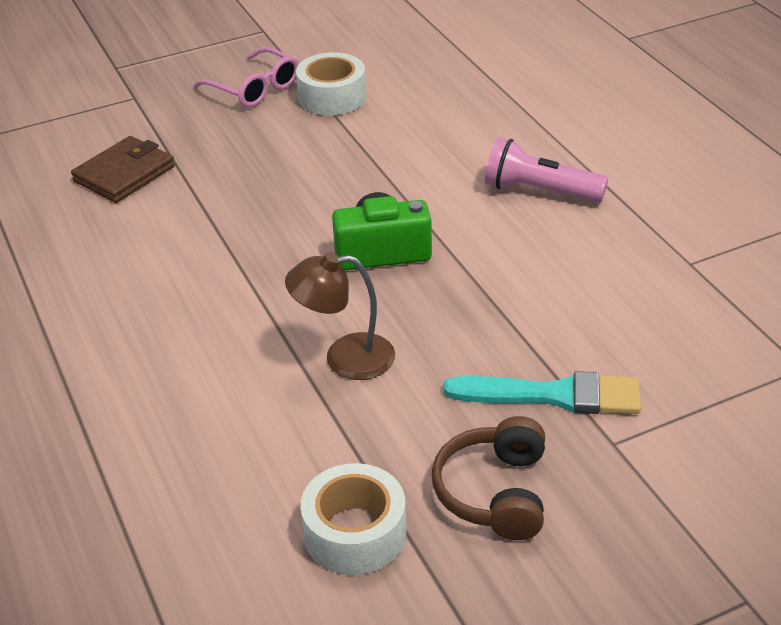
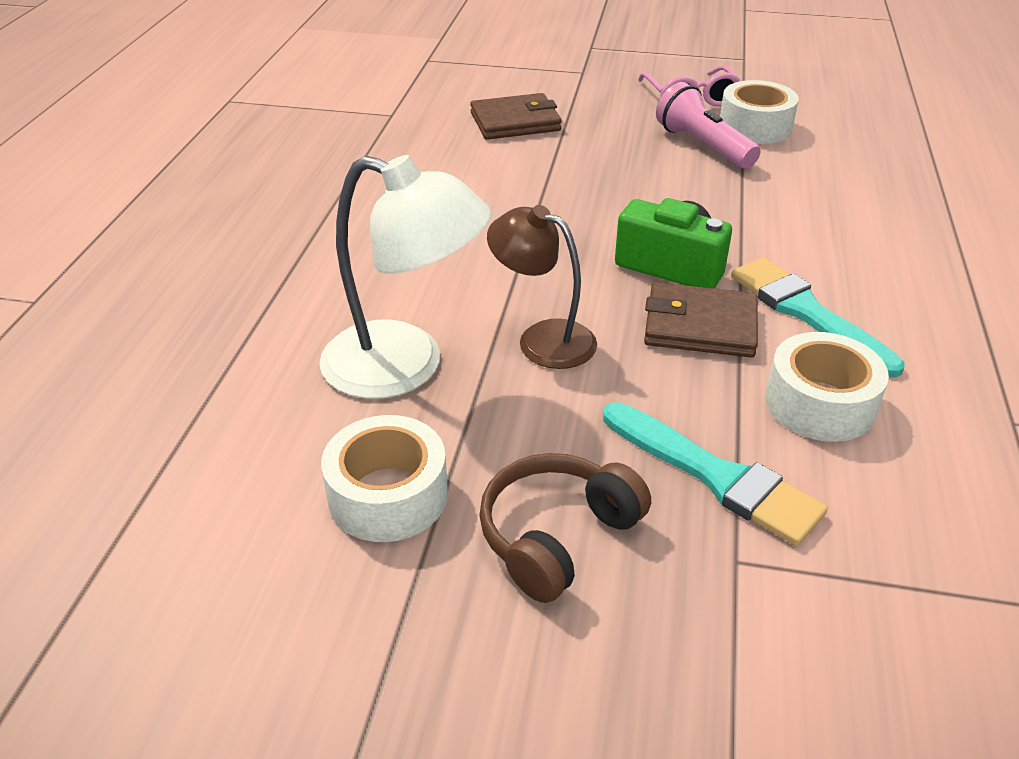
camera: 35 degrees right, 0 degrees up
pink flashlight [485,138,608,203] -> pink flashlight moved to [656,82,760,169]
none -> white lamp [319,155,491,399]
none -> brown wallet [644,282,758,358]
none -> turquoise brush [731,258,905,378]
none -> white tape [765,332,889,442]

